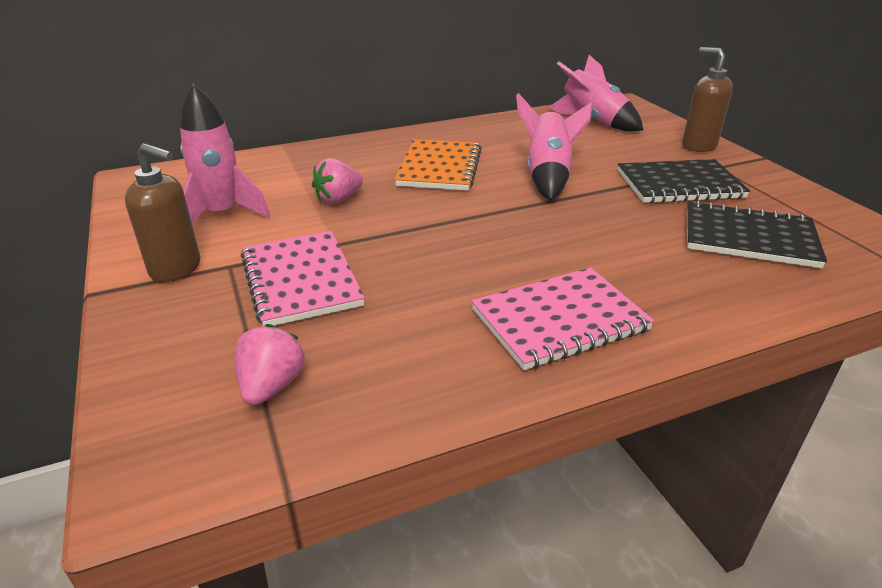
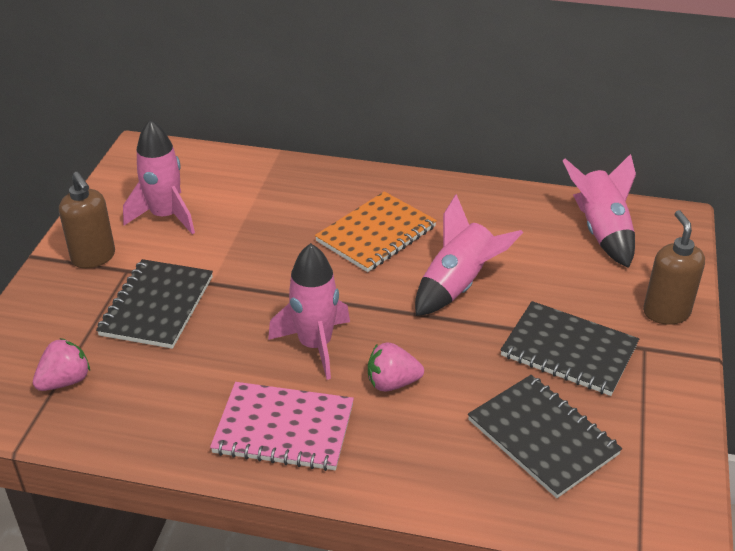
camera: 35 degrees right, 5 degrees up
pink notebook [241,231,365,326] -> black notebook [96,259,213,349]
pink strawberry [312,158,363,204] -> pink strawberry moved to [368,343,424,392]
none -> pink rocket [268,243,350,380]

